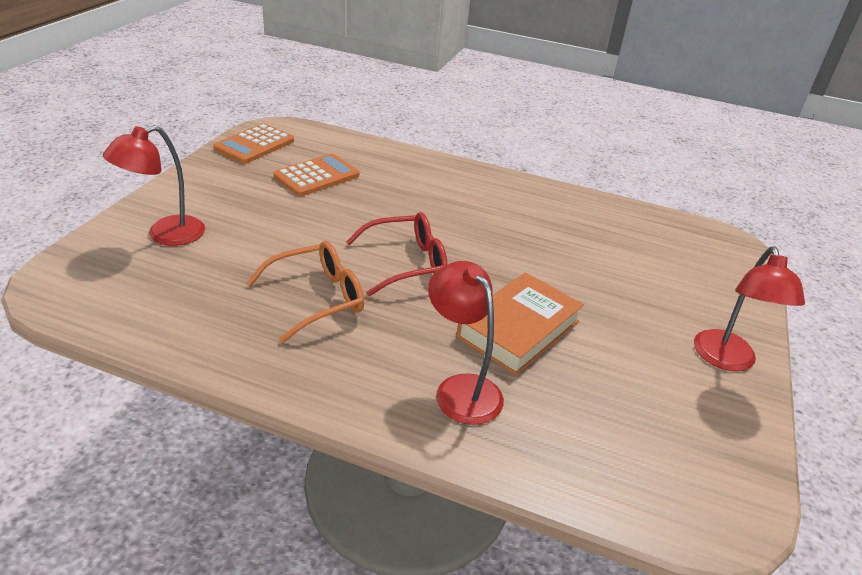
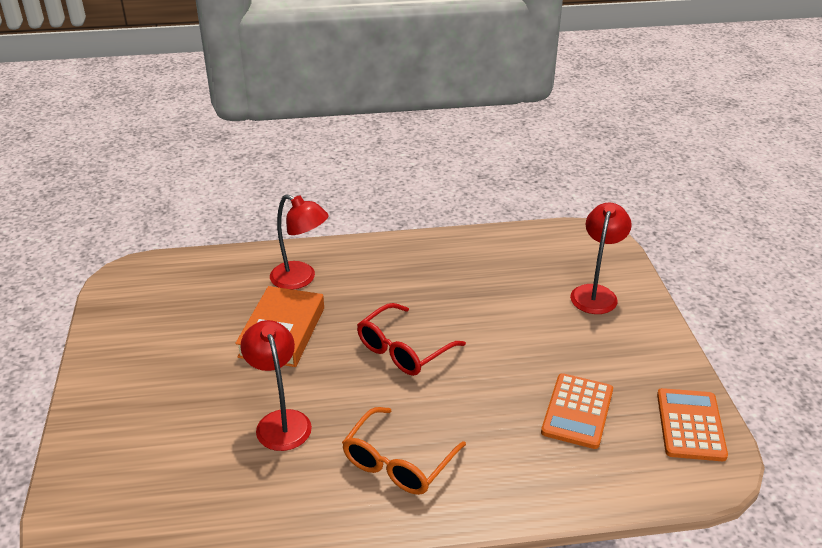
camera: 155 degrees right, 0 degrees up
orange glasses [247,241,364,343] -> orange glasses moved to [342,407,466,495]
red lamp [694,246,805,371] -> red lamp moved to [240,320,312,451]

